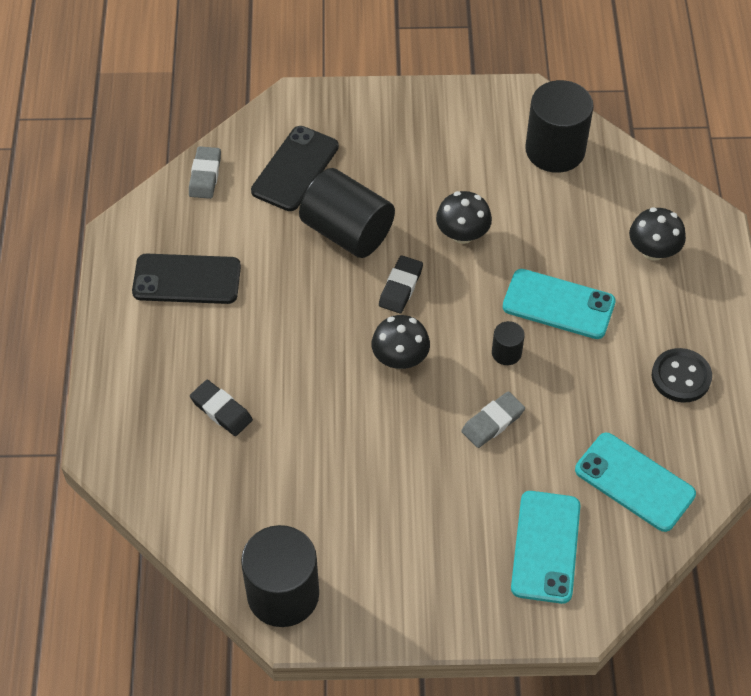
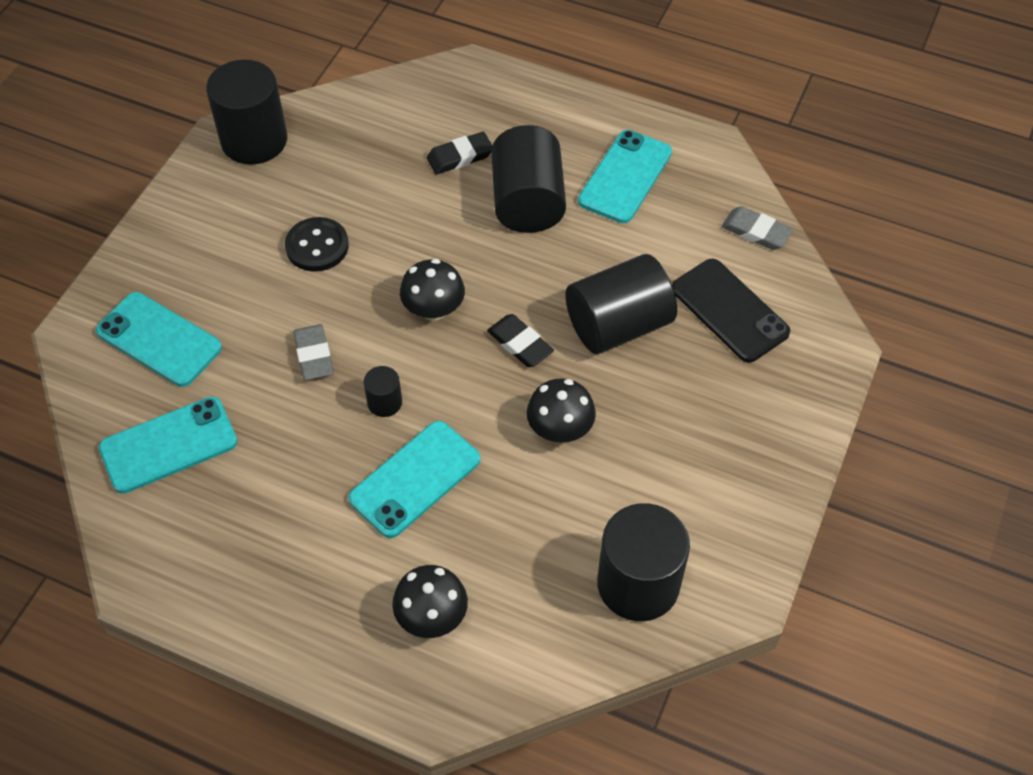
camera: 115 degrees right, 0 degrees up
black phone [132,254,241,304] -> turquoise phone [578,130,672,223]
black button [652,348,712,403] -> black button moved to [285,217,349,272]
none -> black cylinder [491,125,566,233]

